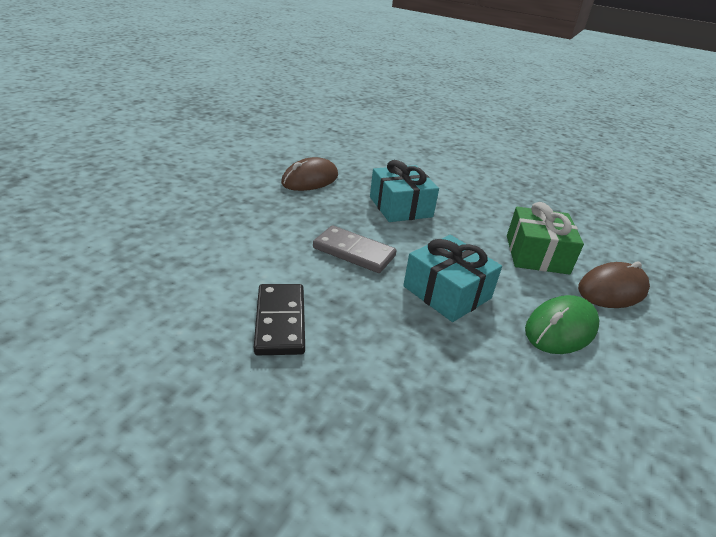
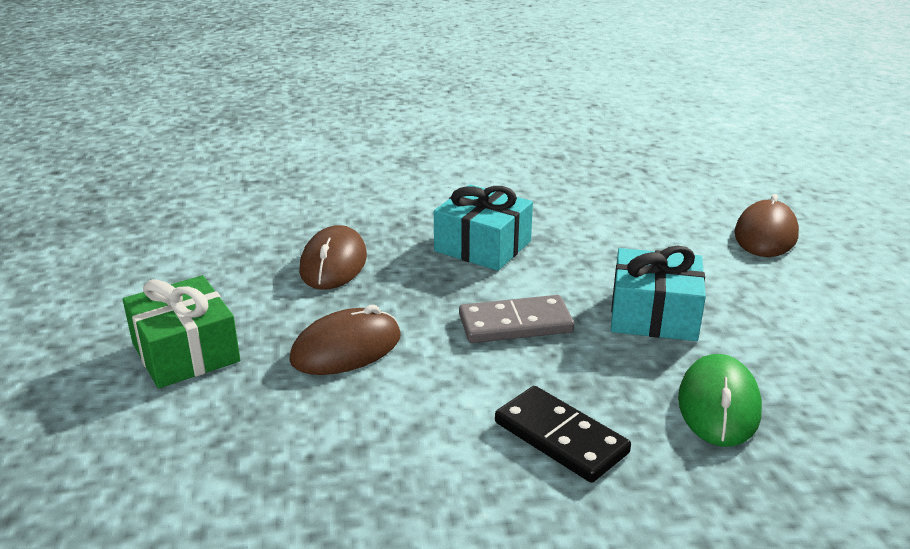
camera: 35 degrees left, 5 degrees down
green gift [507,202,584,275] -> green gift moved to [123,275,240,388]
green mouse [525,295,599,354] -> green mouse moved to [678,354,762,447]
none -> brown mouse [289,305,401,375]

